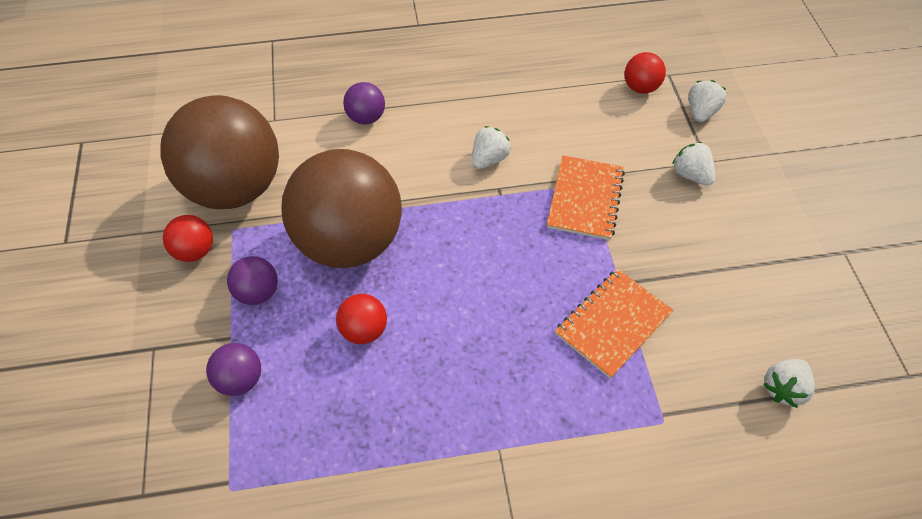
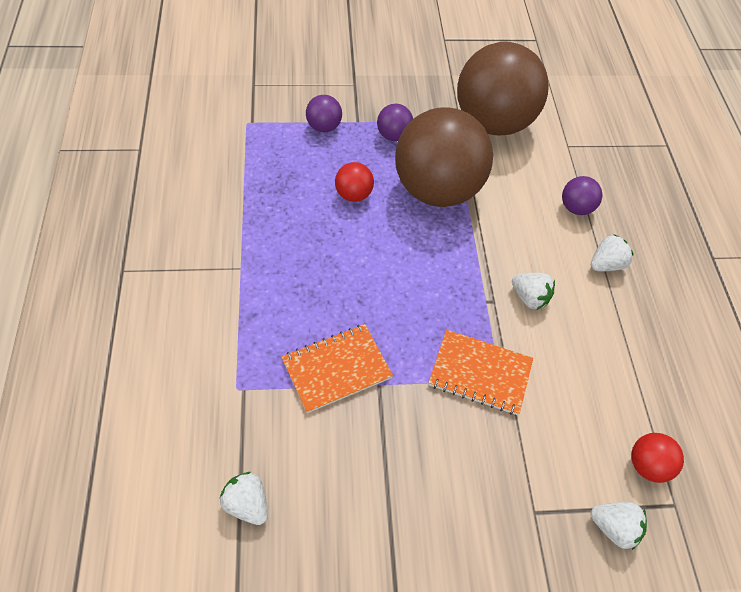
camera: 90 degrees right, 0 degrees up
red ball [163,215,213,262] -> none
orange notebook [555,269,673,379] -> orange notebook turned 75 degrees counterclockwise [281,324,393,413]
white strawberry [672,142,715,185] -> white strawberry moved to [591,234,634,271]

